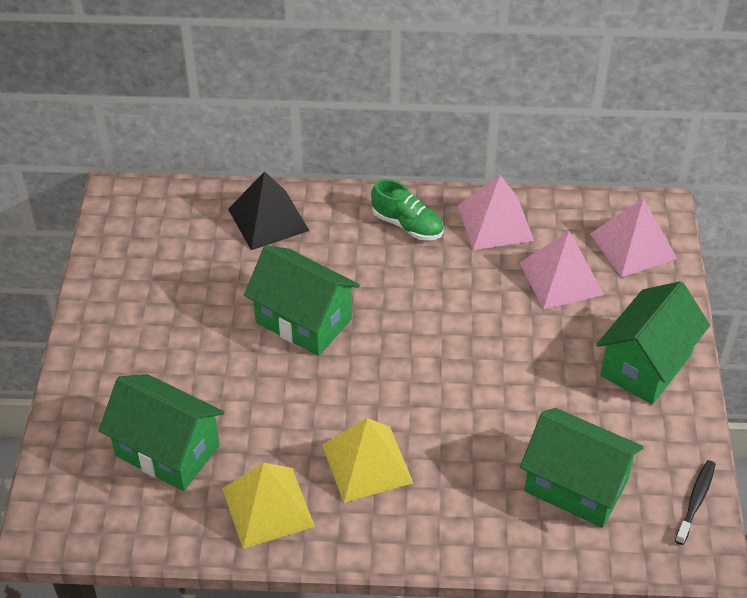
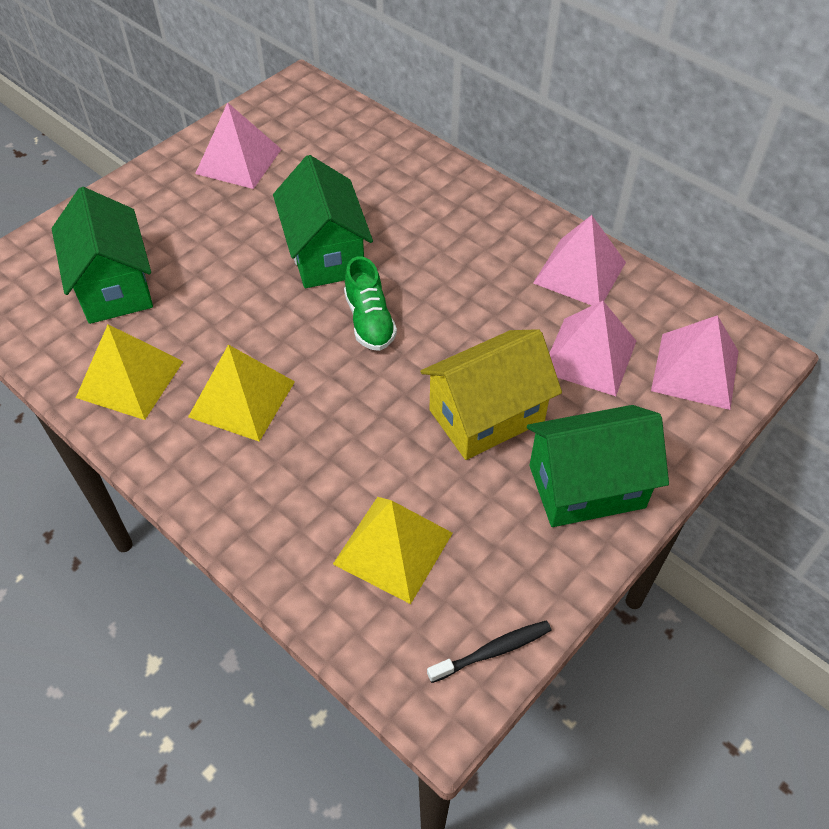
camera: 40 degrees right, 5 degrees up
black pyramid [228,171,310,250] -> none
green shoe [371,179,444,241] -> green shoe moved to [344,256,397,351]
green house [520,408,644,527] -> yellow pyramid [333,497,453,604]
none -> pink pyramid [195,102,282,189]
none -> yellow house [420,329,562,460]

